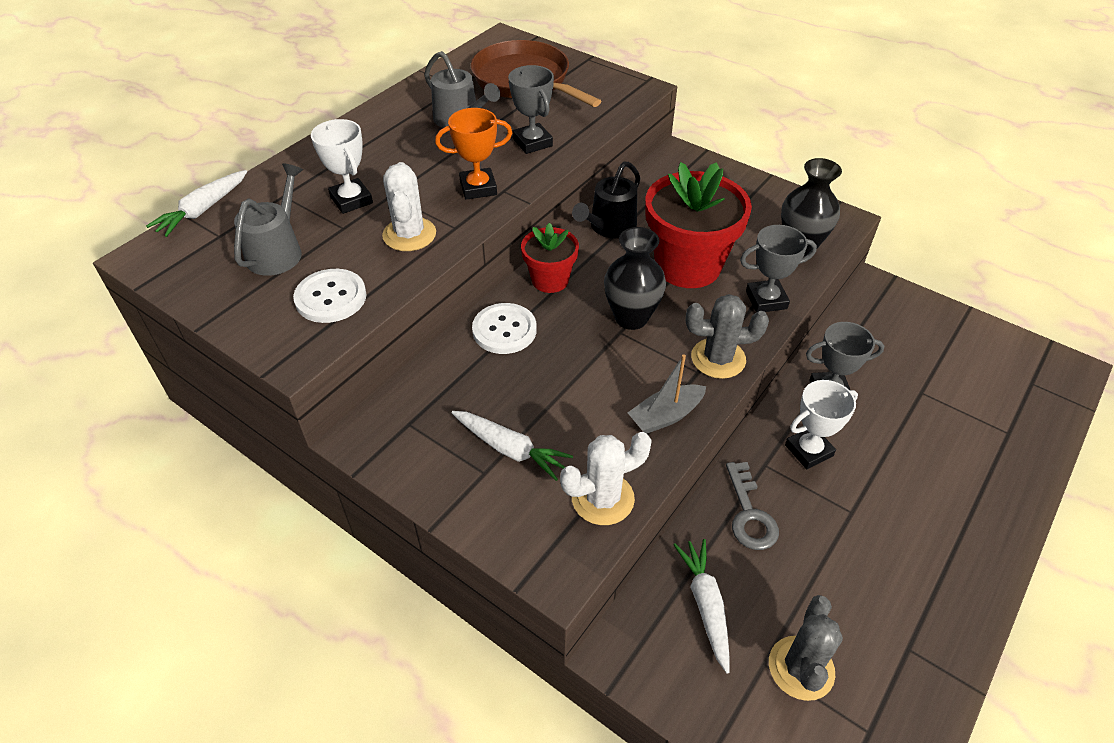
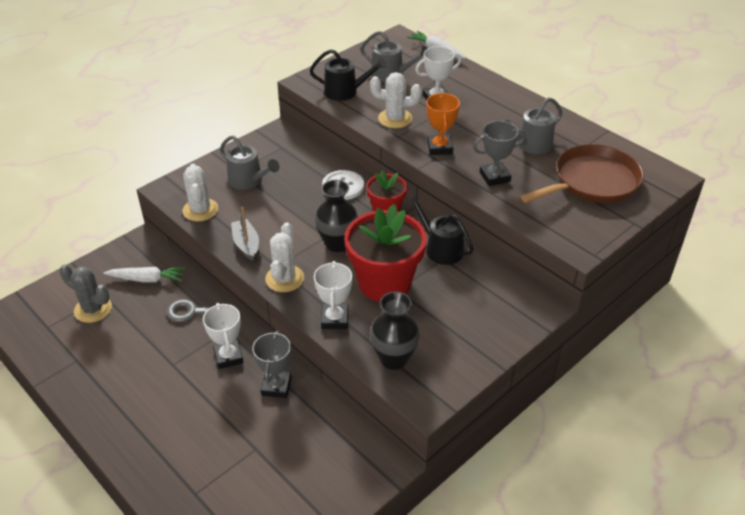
camera: 100 degrees right, 5 degrees down
white button [293,269,366,323] -> black watering can [310,49,386,101]
white carrot [452,411,573,481] -> grey watering can [220,135,279,190]
grey cactus [686,294,769,379] -> white cactus [265,222,304,292]
grey trophy [740,225,817,313] -> white trophy [314,261,352,329]

